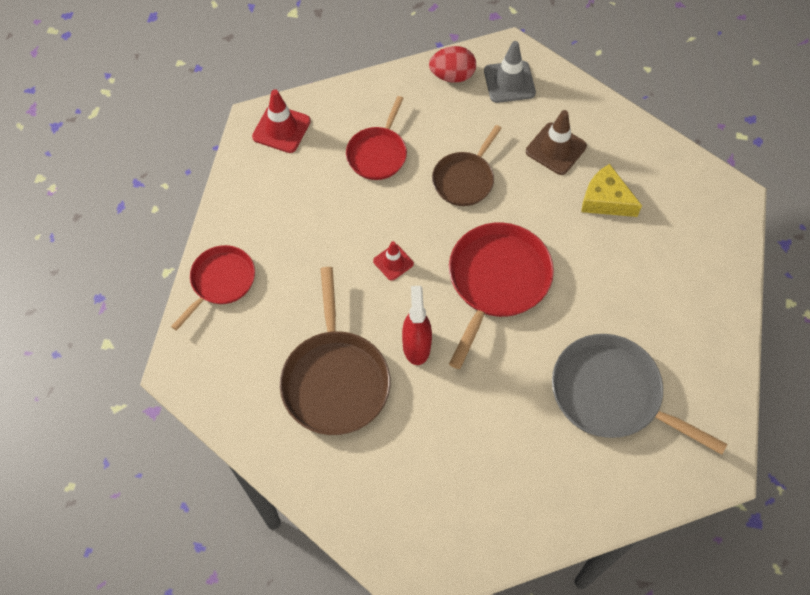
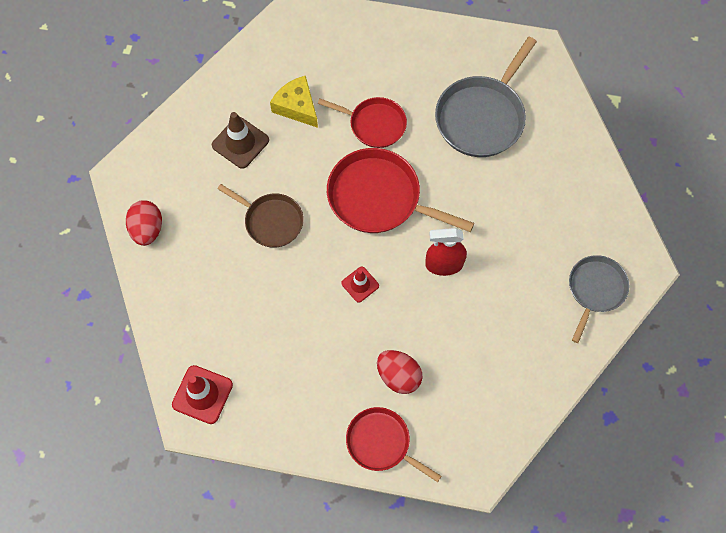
camera: 90 degrees left, 5 degrees up
brown pan [280,267,390,435] -> none
red pan [346,96,407,180] -> red pan moved to [318,97,407,148]
grey traffic cone [484,41,536,103] -> none
yellow cheese [581,164,642,217] -> yellow cheese turned 105 degrees clockwise [270,76,318,128]
none -> red egg [377,350,422,394]
none -> grey pan [569,255,630,343]

